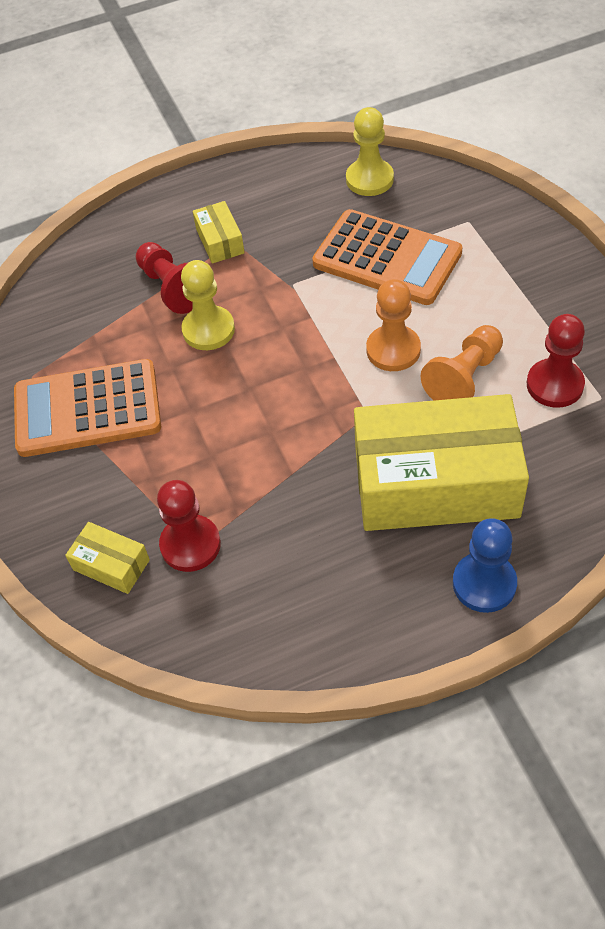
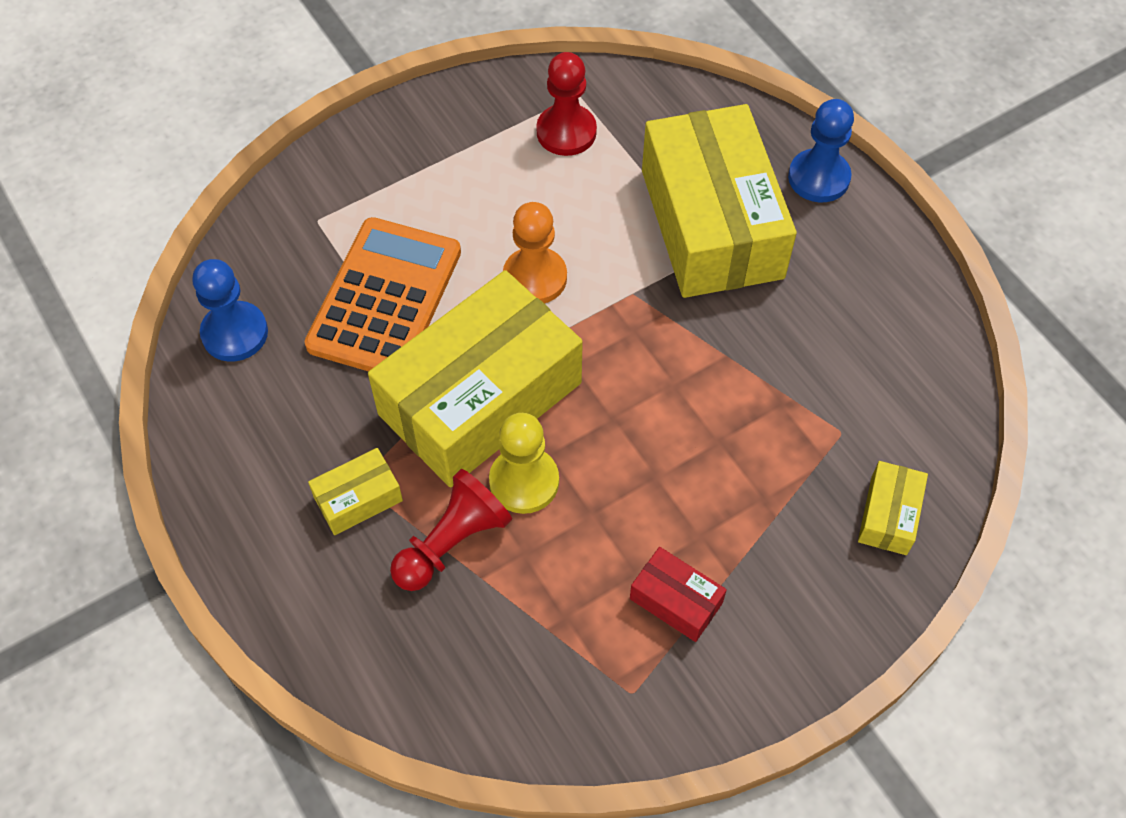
camera: 105 degrees left, 5 degrees up
orange calculator [14,359,161,457] -> red box [630,547,727,642]
red pawn [157,480,221,572] -> none
yellow pawn [346,107,394,196] -> blue pawn [192,259,268,362]
orange pawn [421,325,503,401] -> none
none -> yellow box [368,270,583,487]

